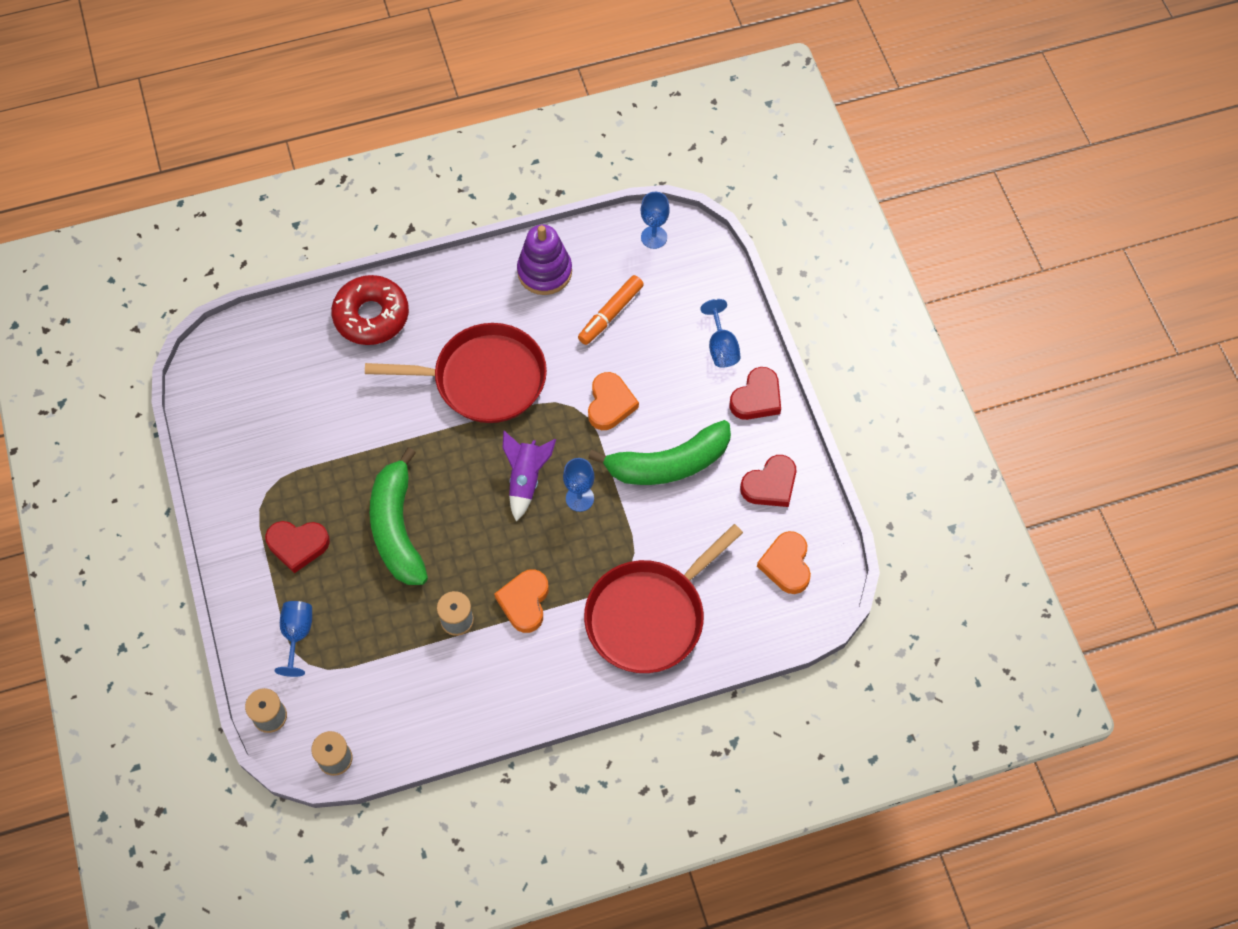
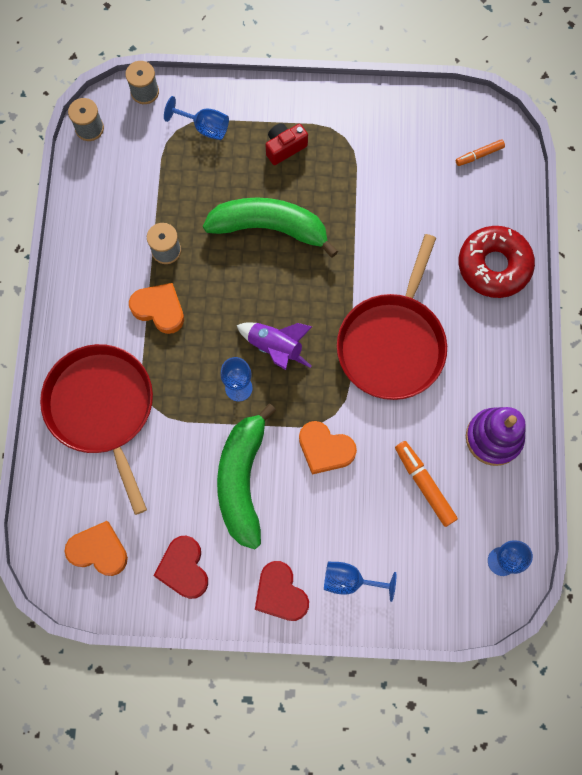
camera: 110 degrees right, 10 degrees up
red heart [265,521,330,573] -> red camera [266,123,308,165]
none -> orange marker [456,139,505,166]

